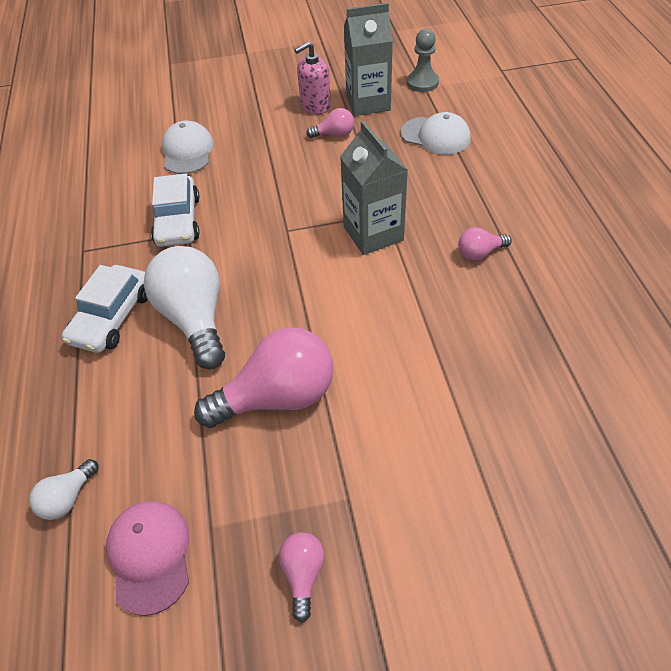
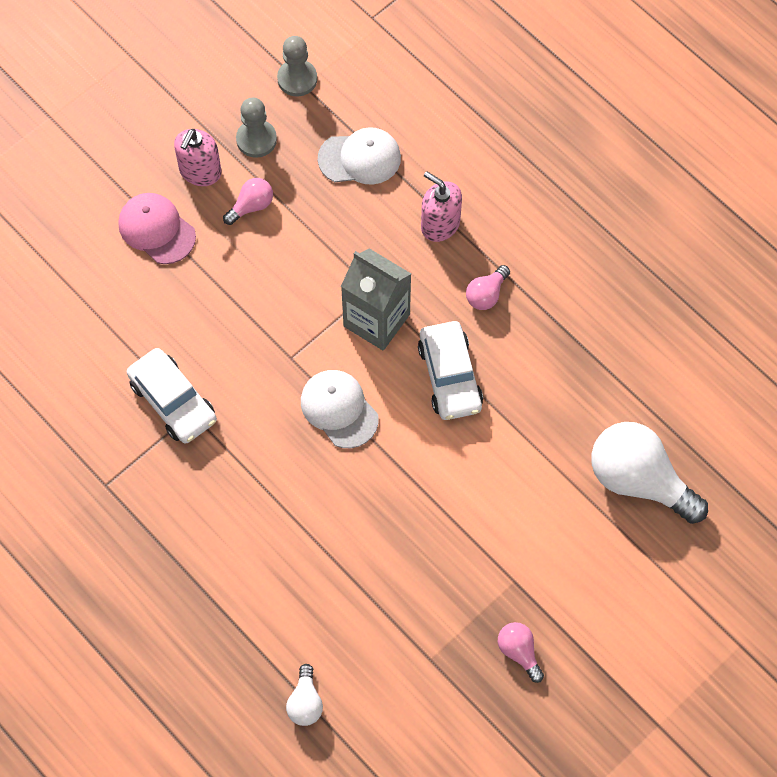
camera: 35 degrees left, 15 degrees up
white car [62,265,148,353] -> white car moved to [418,321,483,420]
pink cap [106,501,189,616] -> pink cap moved to [118,193,196,264]
white light bulb [144,246,225,369] -> white light bulb moved to [591,422,708,524]
white cap [162,121,214,174] -> white cap moved to [301,370,379,448]
pink light bulb [194,327,333,428] -> none
grey carton [344,3,393,116] -> grey pawn [236,97,277,158]
none -> pink soap dispenser [421,171,462,242]

